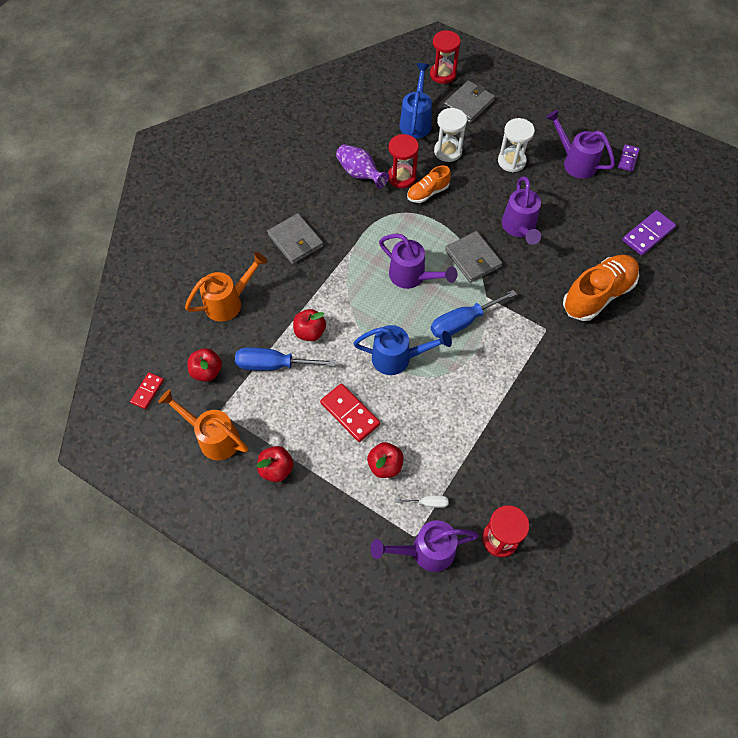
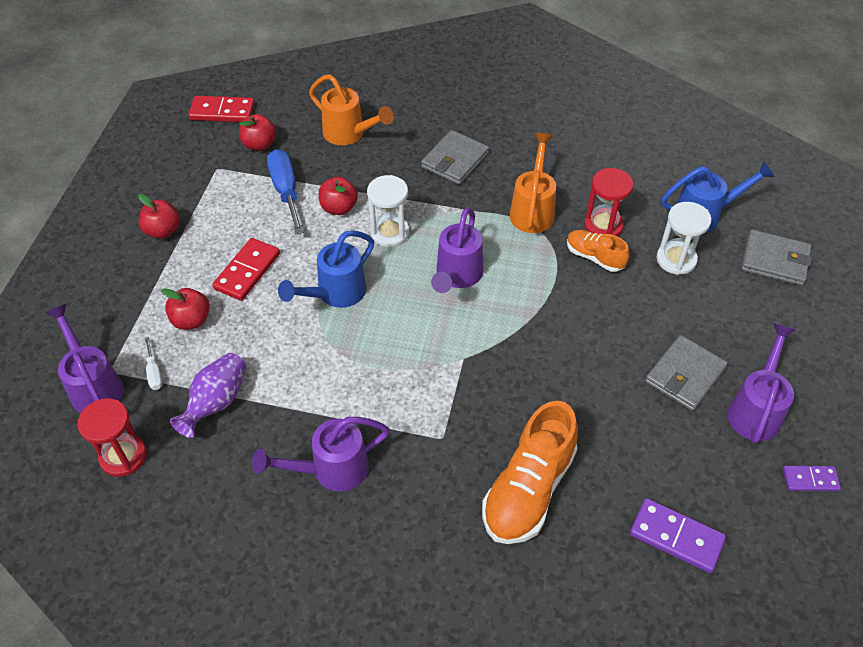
camera: 70 degrees right, 10 degrees down
red domino [130,372,164,409] -> red domino [188,96,255,122], size x1.61
orange watering can [158,389,248,460] -> orange watering can moved to [510,133,556,233]
purple vase [336,144,389,189] -> purple vase moved to [170,353,247,438]
blue watering can [353,325,452,375] -> blue watering can turned 60 degrees clockwise [278,230,374,308]
red hourglass [430,30,461,84] -> none
blue screwdriver [431,290,517,338] -> none
grey wallet [445,231,502,283] -> grey wallet moved to [645,335,728,411]
white hourglass [498,118,535,172] -> white hourglass moved to [367,175,410,247]
purple watering can [502,177,541,245] -> purple watering can moved to [252,417,390,492]
orange shoe [563,255,639,321] -> orange shoe turned 90 degrees clockwise [482,401,578,544]

